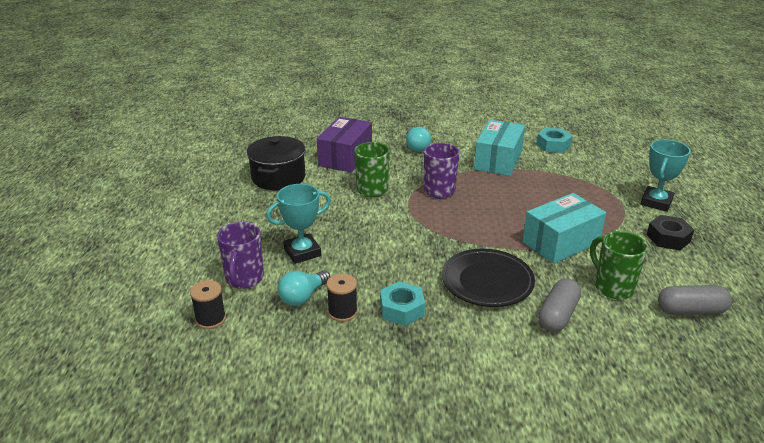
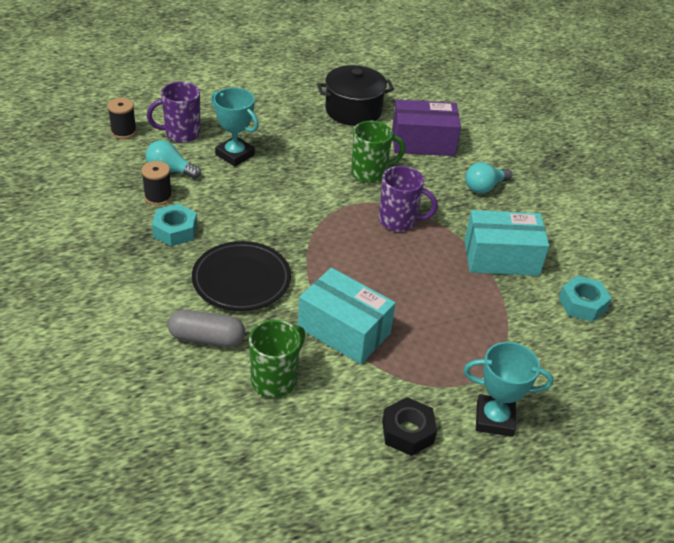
camera: 65 degrees right, 10 degrees up
grey capsule [658,285,732,315] -> none

